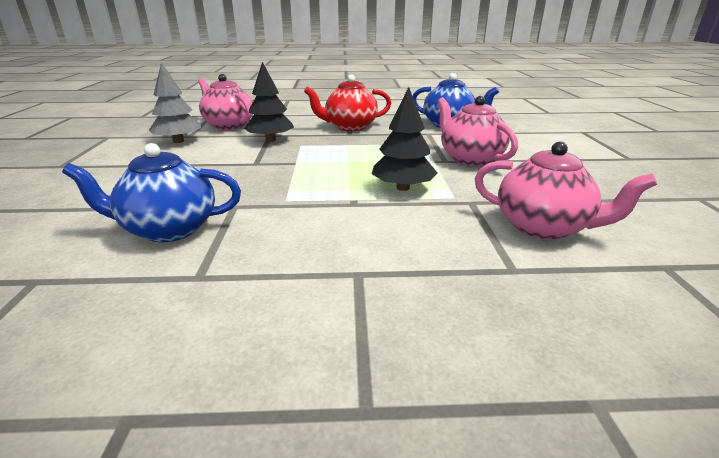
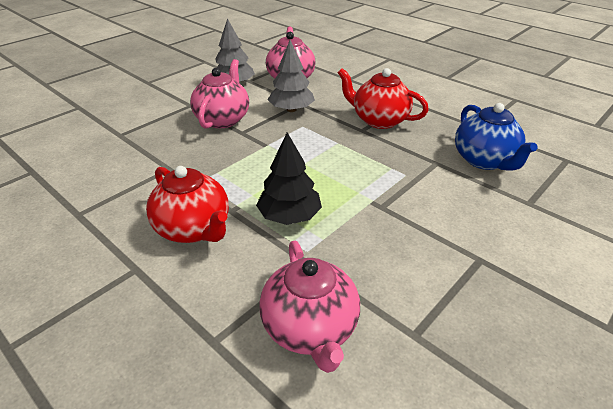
camera: 45 degrees right, 10 degrees up
blue teapot [62,143,241,242] -> none
black tree [244,62,294,142] -> grey tree [268,40,315,112]
pink teapot [437,96,518,166] -> pink teapot moved to [190,59,249,129]
none -> red teapot [146,166,229,243]

